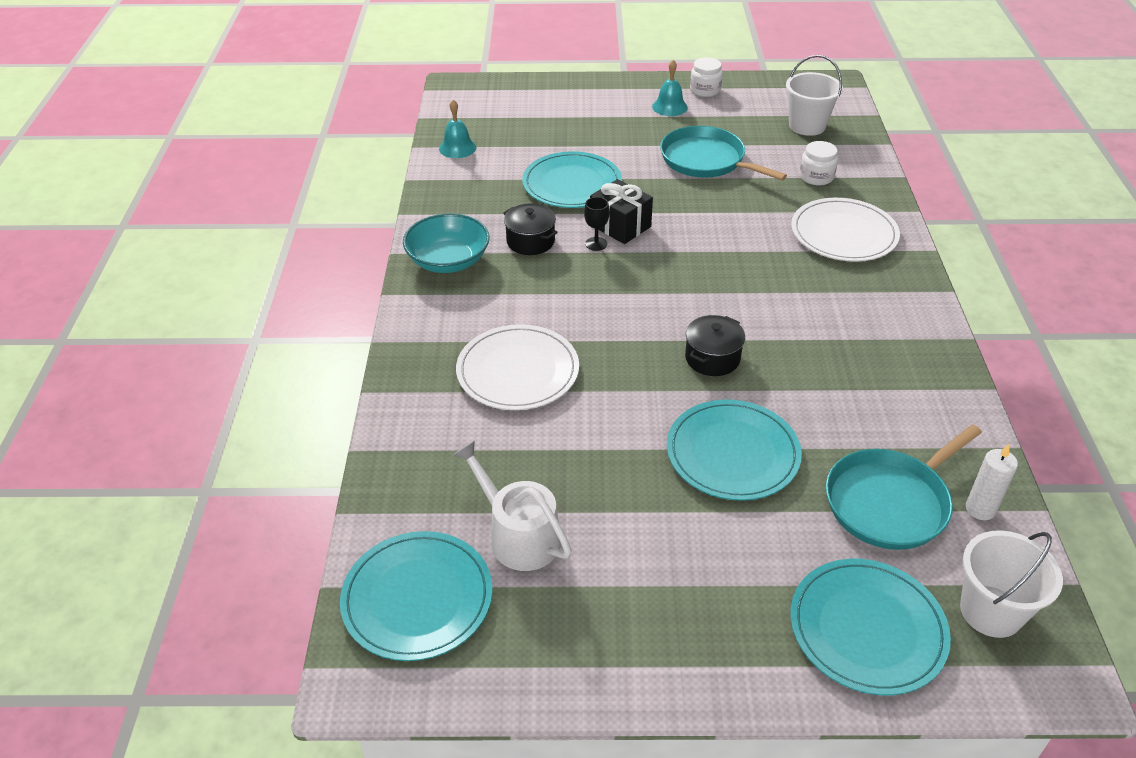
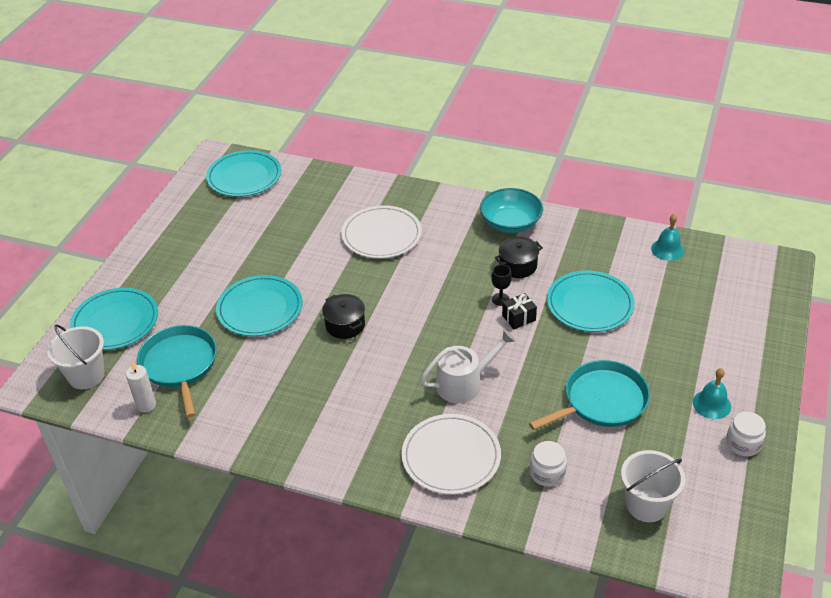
camera: 110 degrees right, 0 degrees up
white watering can [453,440,572,571] -> white watering can moved to [420,329,516,403]
black gift [590,179,653,244] -> black gift [502,293,537,329], size x0.66

